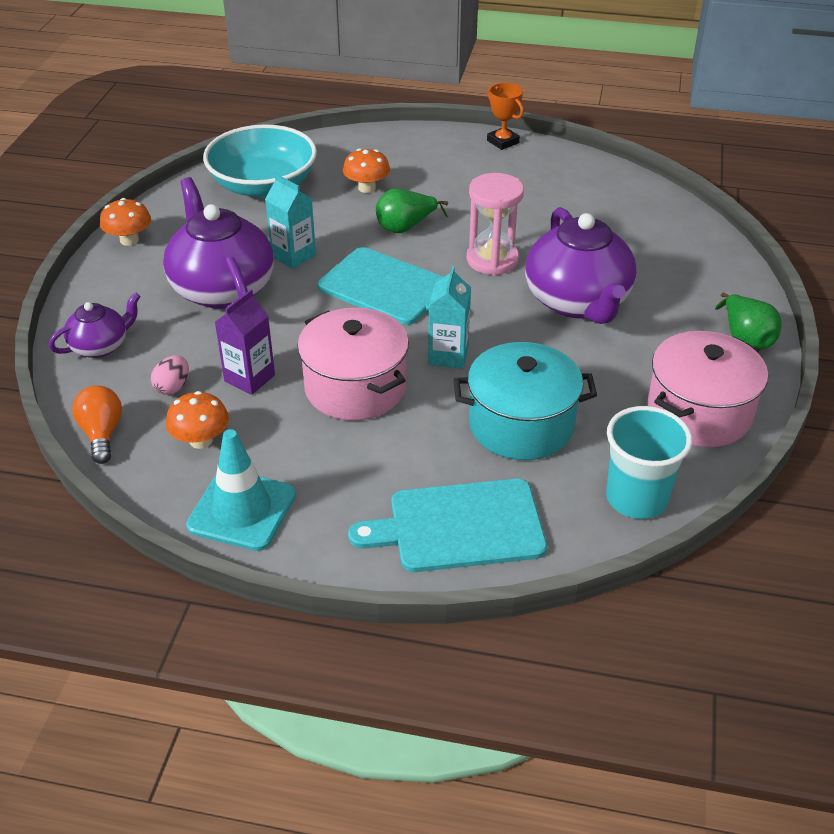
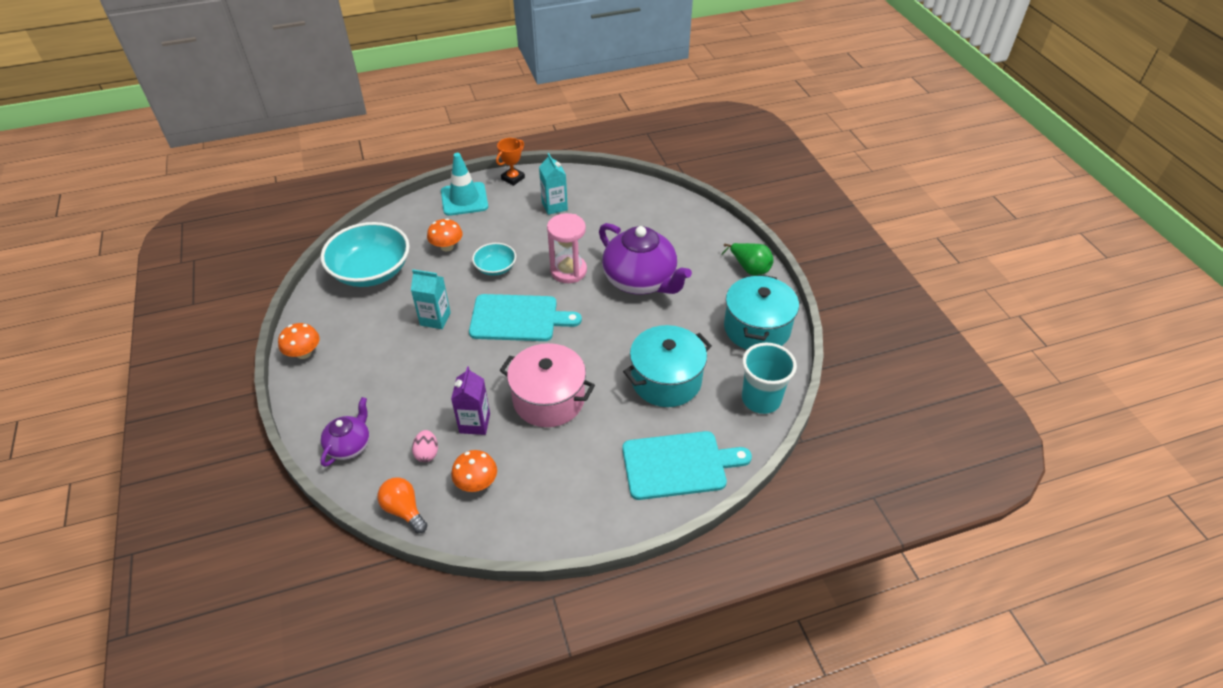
camera: 30 degrees left, 5 degrees up
purple teapot [163,177,274,309] -> none
turquoise traffic cone [186,429,296,551] -> turquoise traffic cone moved to [441,153,488,216]
turquoise cutting board [348,479,547,572] -> turquoise cutting board turned 150 degrees counterclockwise [622,431,752,500]
green pear [376,188,448,233] -> turquoise bowl [472,243,516,276]
turquoise carton [428,266,471,369] -> turquoise carton moved to [539,153,568,215]
orange trophy [487,83,524,150] -> orange trophy turned 75 degrees counterclockwise [496,138,525,186]
pink pot [647,331,768,447] -> turquoise pot [724,274,799,350]

